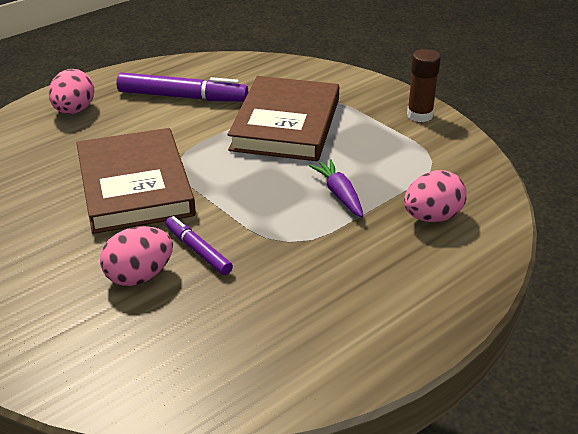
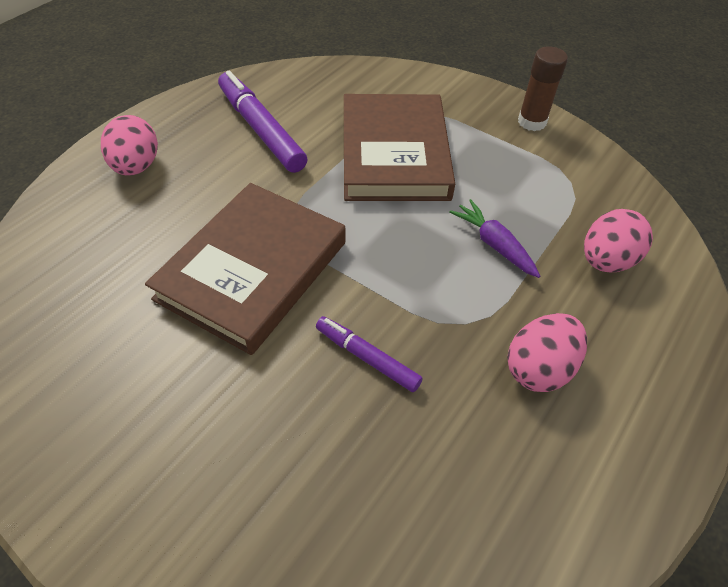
camera: 15 degrees left, 15 degrees up
brown book [76,128,196,234] -> brown book turned 60 degrees clockwise [145,183,346,355]
pink egg [100,226,173,286] -> pink egg moved to [507,313,587,392]
purple marker [116,72,248,102] -> purple marker turned 120 degrees counterclockwise [218,70,307,173]

